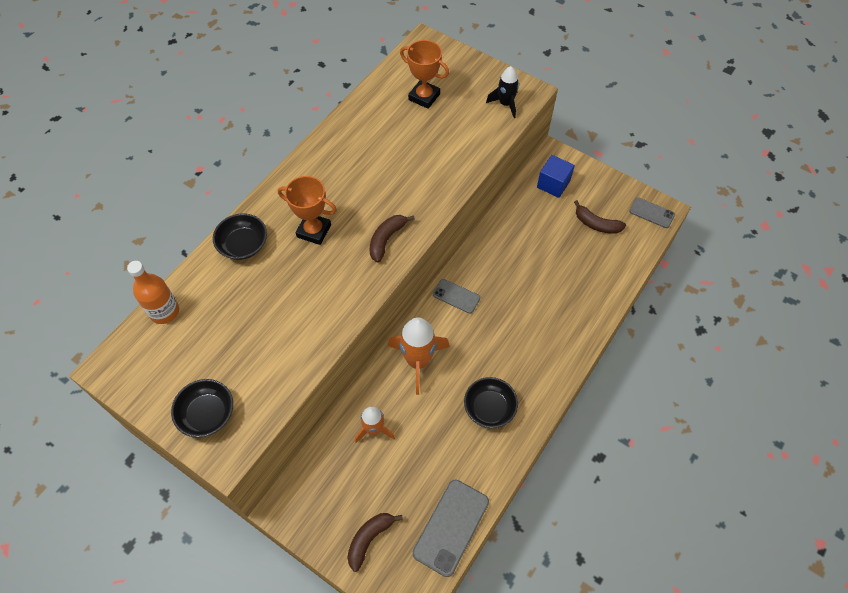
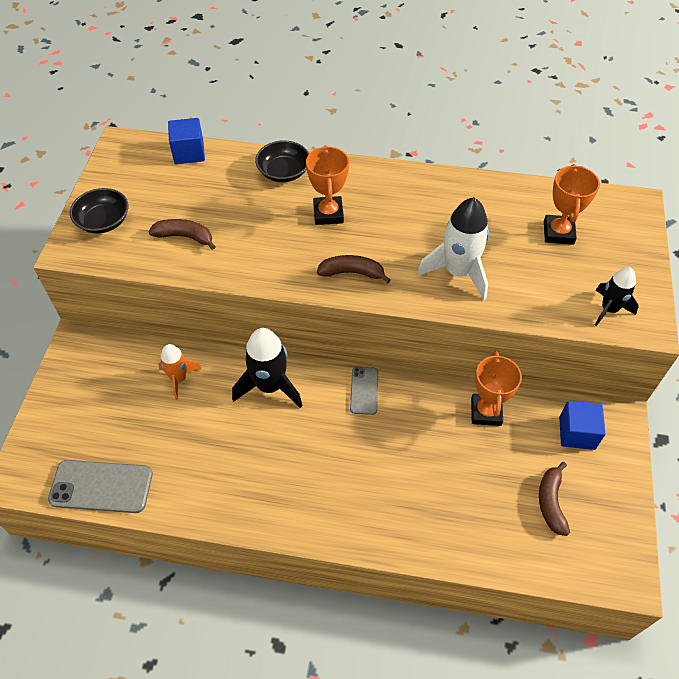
camera: 65 degrees right, 5 degrees down
orange bottle [127,261,179,324] -> blue cube [168,118,205,164]
brown banana [347,513,403,572] -> brown banana moved to [148,219,216,250]
orange rocket [388,317,450,395] -> black rocket [232,328,303,408]
black bowl [464,377,518,428] -> none
grey phone [629,197,675,228] -> none
none -> white rocket [417,197,489,300]
none -> orange trophy [471,351,522,426]

